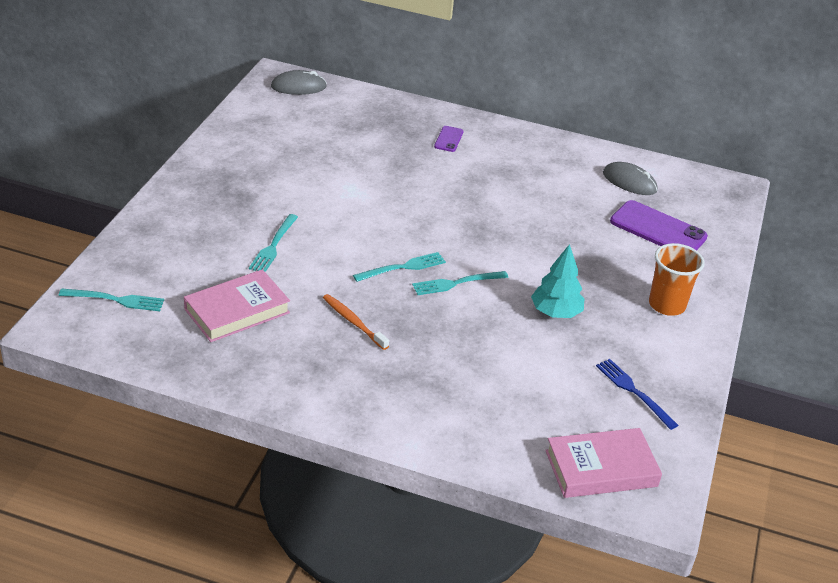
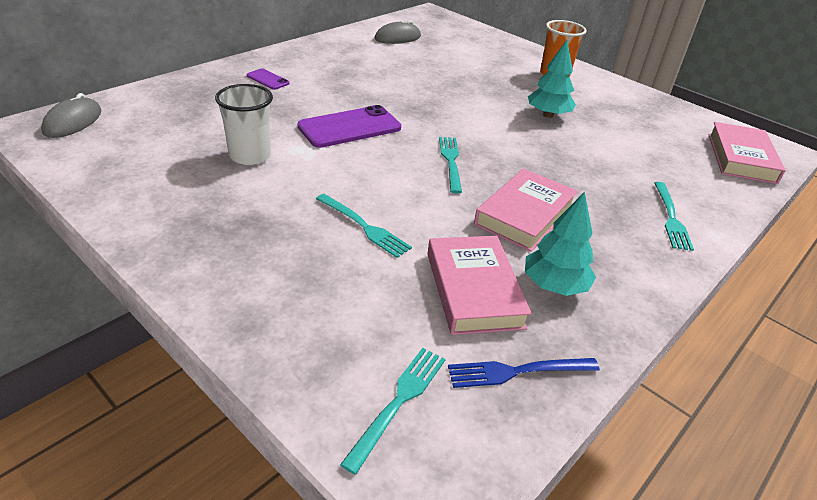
camera: 65 degrees left, 0 degrees up
orange toothbrush [323,294,389,350] -> pink book [474,169,578,252]
turquoise fork [412,271,508,295] -> turquoise fork moved to [654,182,694,251]
blue fork [596,359,678,430] -> blue fork moved to [448,358,600,388]
purple phone [610,200,708,251] -> purple phone moved to [298,105,401,148]
none -> white cup [215,84,273,165]
none -> turquoise tree [525,192,596,296]

